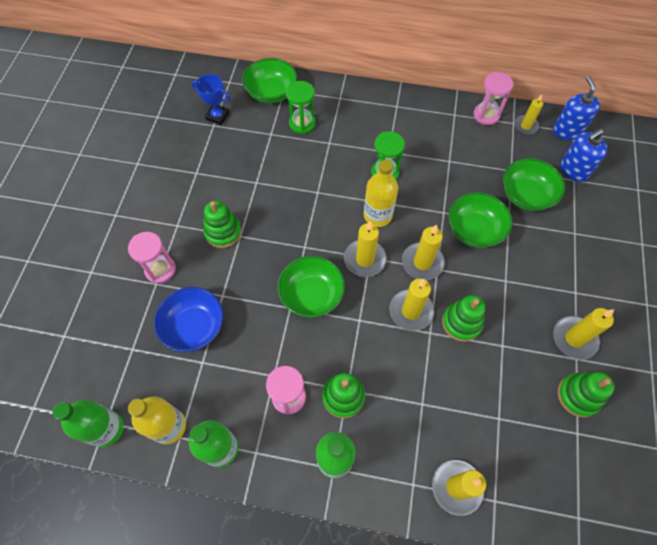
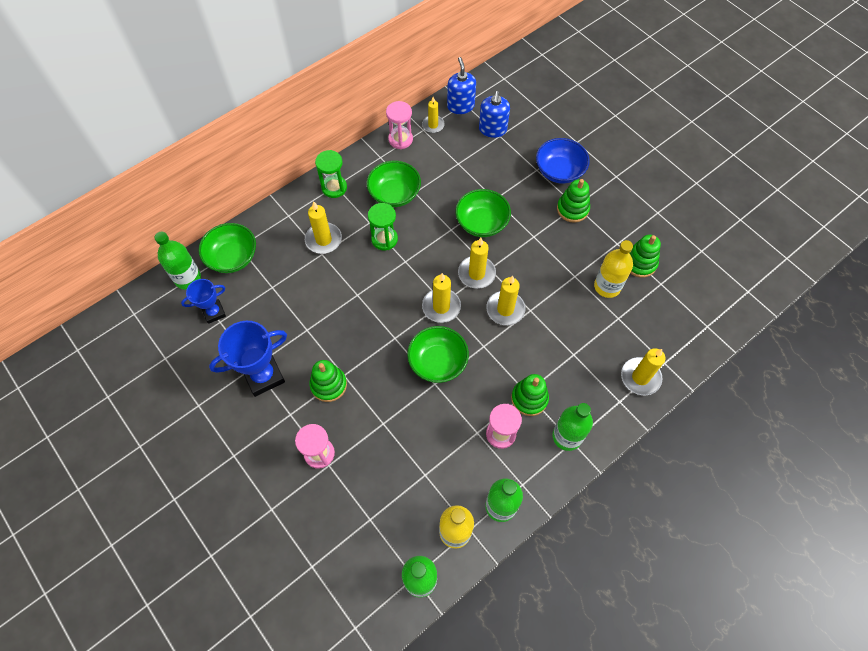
camera: 50 degrees left, 0 degrees up
blue bowl [154,287,224,352] -> blue bowl moved to [536,138,590,184]
green hourglass [286,81,316,134] -> green hourglass moved to [315,150,347,198]
yellow bottle [364,160,398,227] -> yellow bottle moved to [594,240,633,298]
green stacking toy [442,295,485,342] -> green stacking toy moved to [557,179,590,223]
green bowl [503,158,565,211] -> green bowl moved to [367,161,421,207]
blue soap dispenser [553,76,600,140] -> blue soap dispenser turned 45 degrees clockwise [447,57,476,114]
yellow candle [553,308,614,360] -> yellow candle moved to [305,201,342,254]
none -> green bottle [155,231,201,289]
none -> blue trophy [209,321,287,397]

